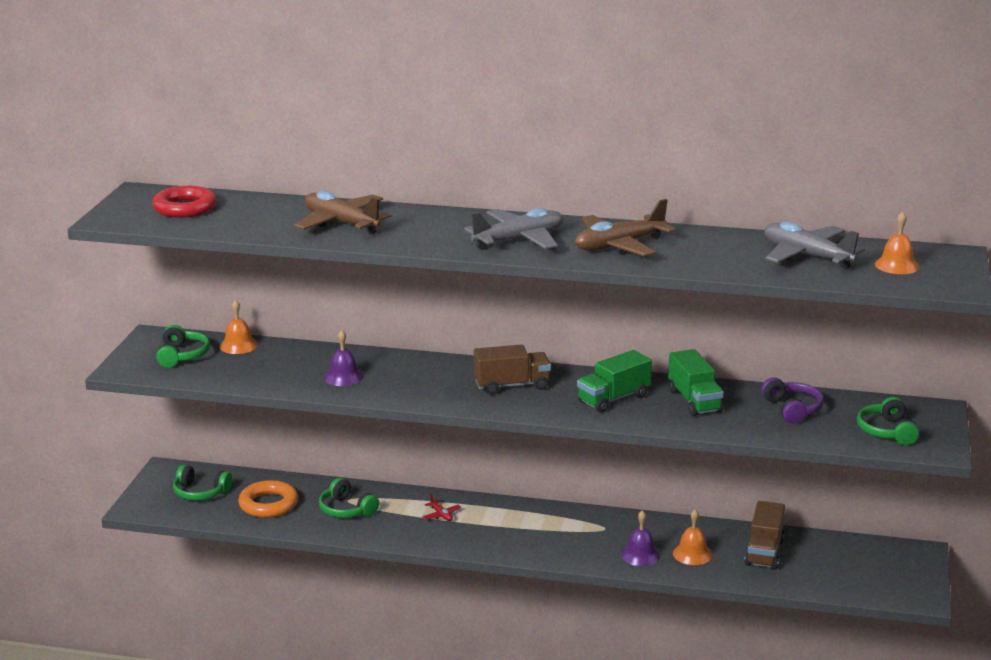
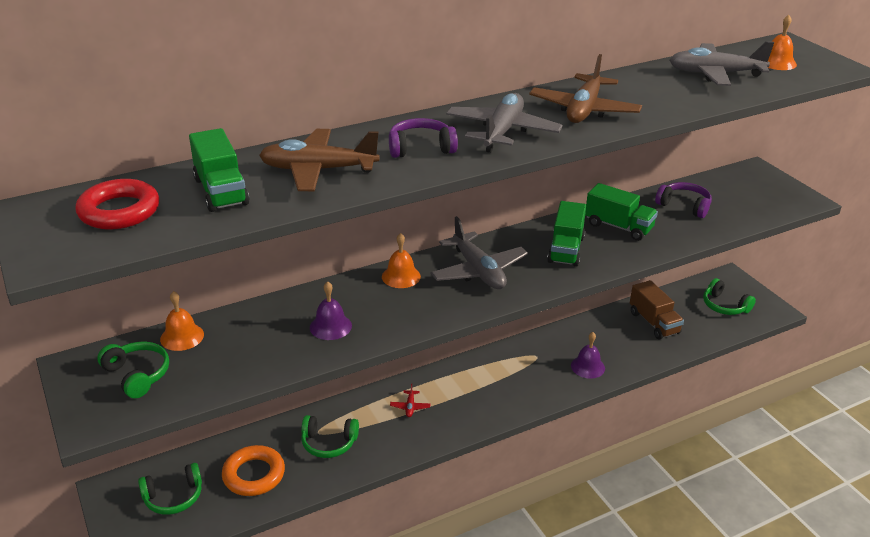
camera: 40 degrees left, 10 degrees up
red plane [422,494,461,521] -> red plane turned 75 degrees clockwise [390,383,431,417]
brown truck [474,344,551,394] -> grey plane [430,216,528,289]
orange bell [673,509,712,565] -> orange bell moved to [382,233,421,288]
green headphones [857,397,919,445] -> green headphones moved to [703,278,756,315]
none -> green truck [189,128,249,212]
none -> purple headphones [389,118,458,158]

